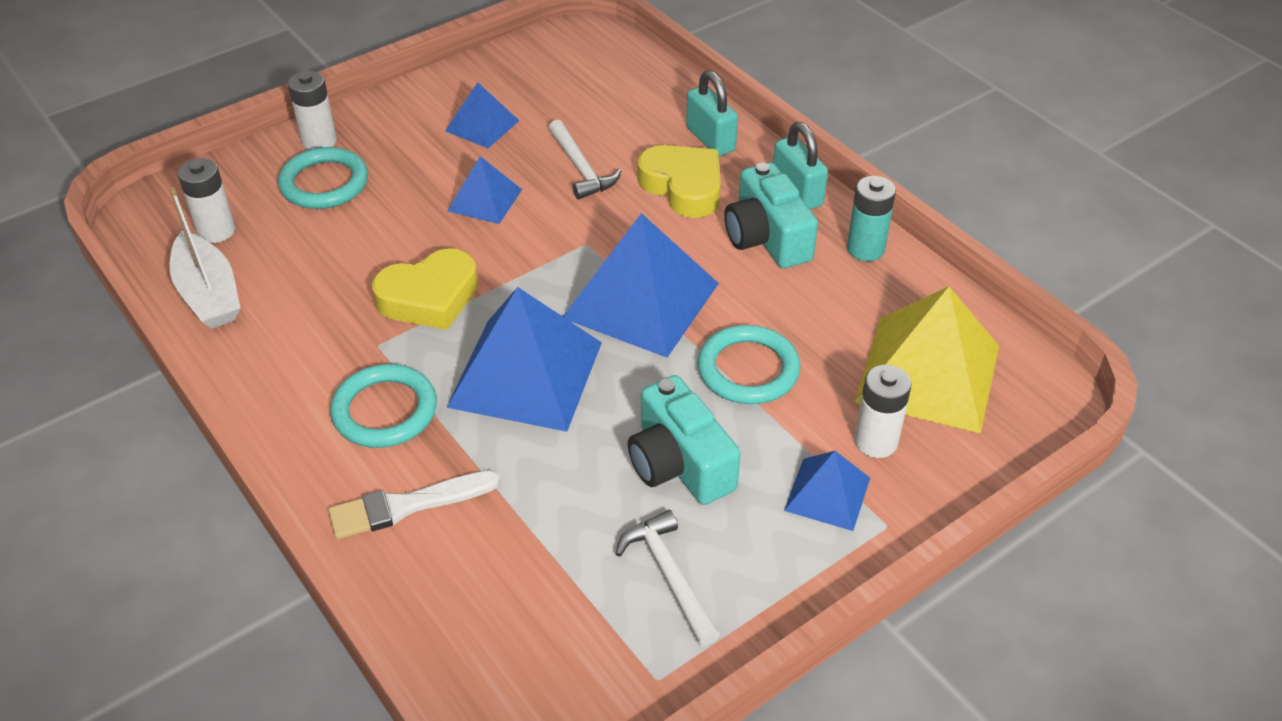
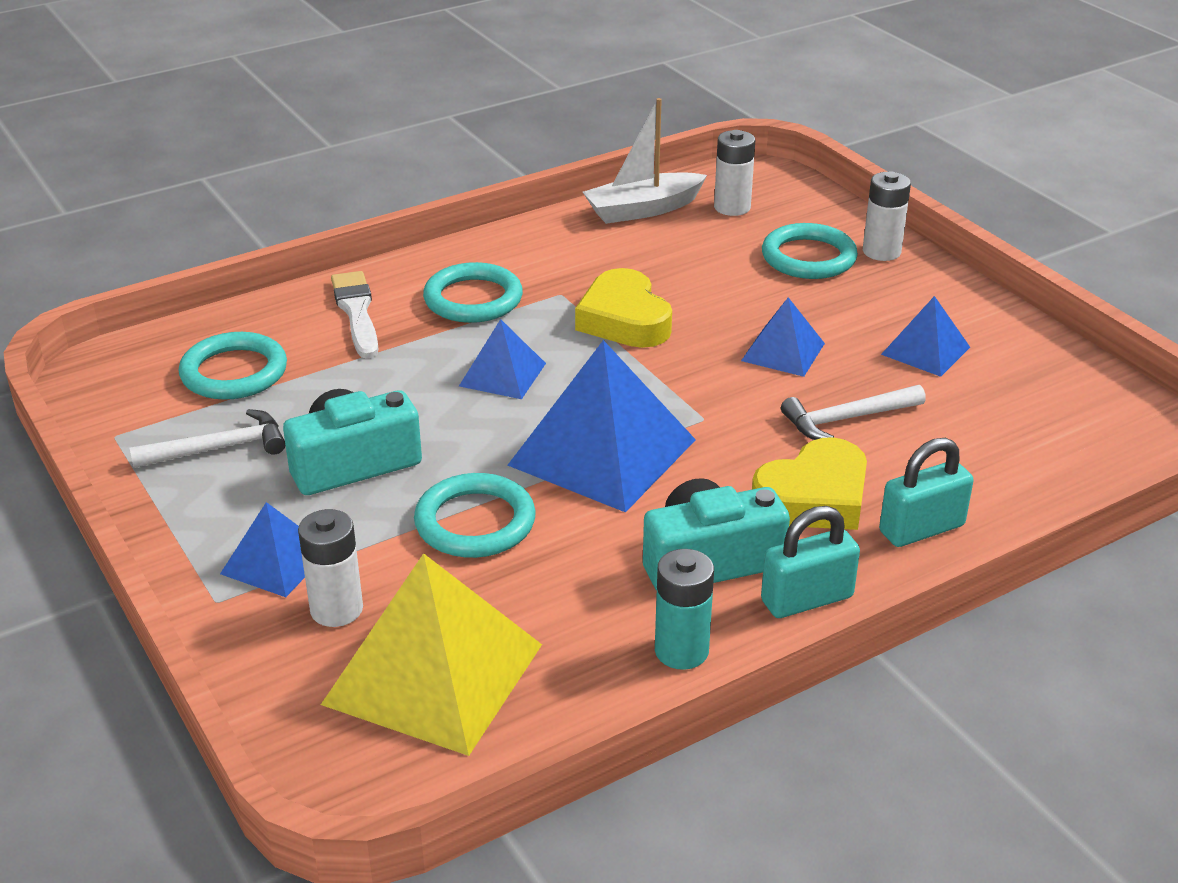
camera: 95 degrees right, 10 degrees down
blue pyramid [446,287,602,432] -> blue pyramid [459,319,546,399], size x0.53
none -> turquoise ring [179,332,287,400]

